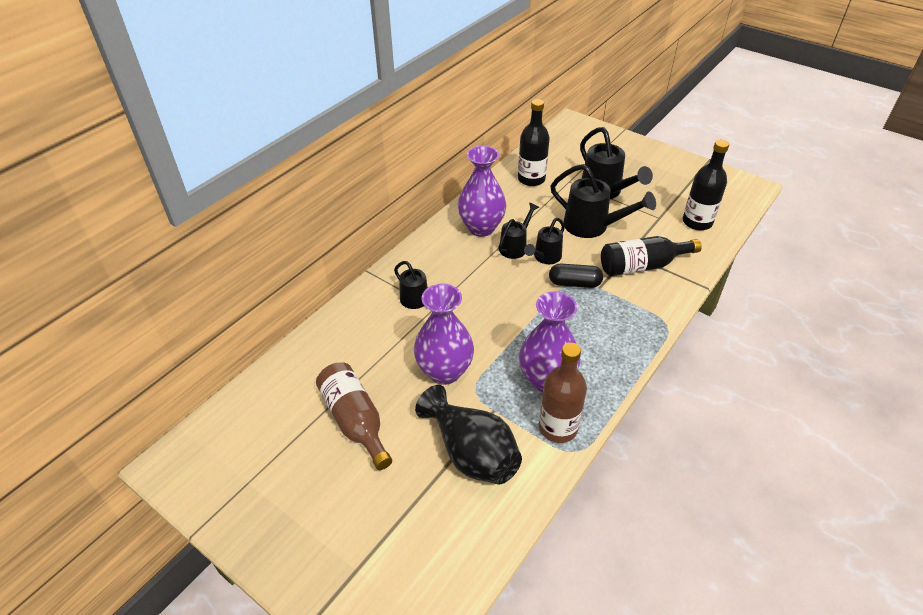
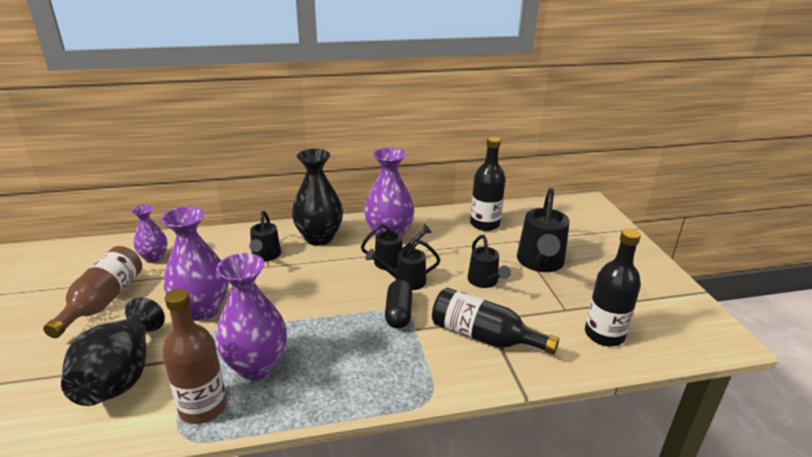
camera: 40 degrees right, 15 degrees down
black capsule [549,264,603,288] -> black capsule turned 45 degrees clockwise [385,280,412,329]
black watering can [550,164,656,238] -> black watering can [468,235,511,288], size x0.61
none -> purple vase [131,205,168,263]
none -> black vase [292,149,343,246]

